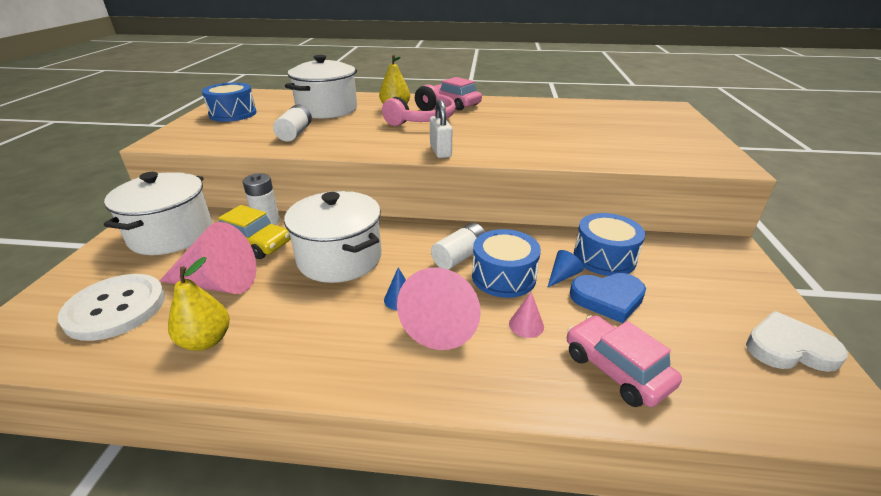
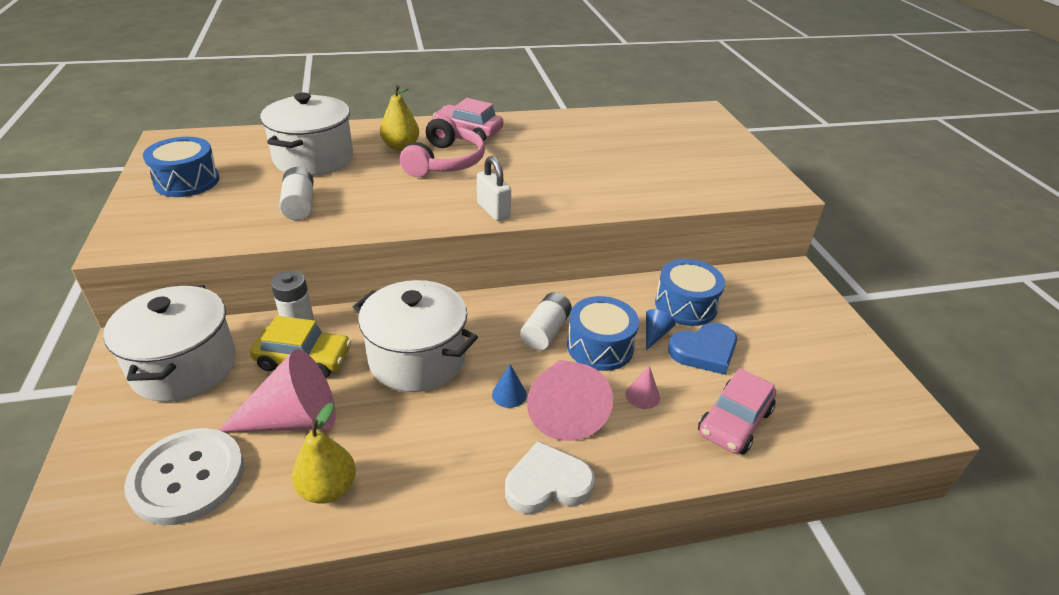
camera: 20 degrees left, 5 degrees up
pink car [567,315,682,407] -> pink car turned 90 degrees counterclockwise [698,368,776,455]
white heart [746,311,848,372] -> white heart moved to [505,441,595,514]

